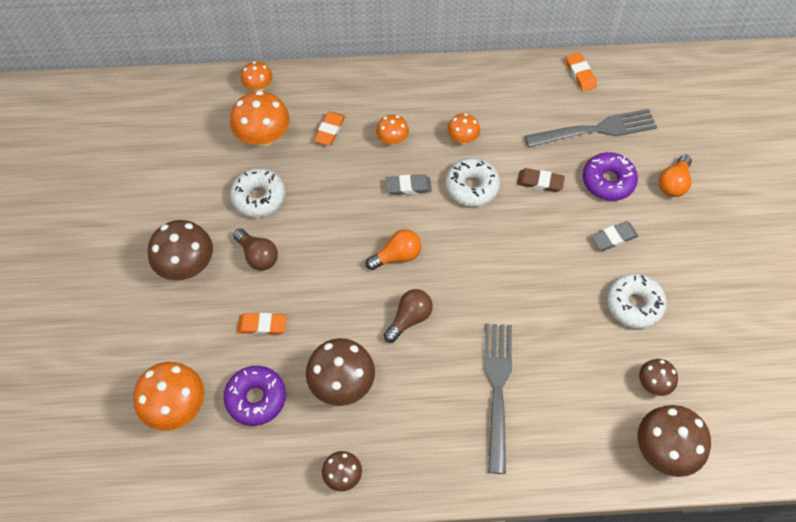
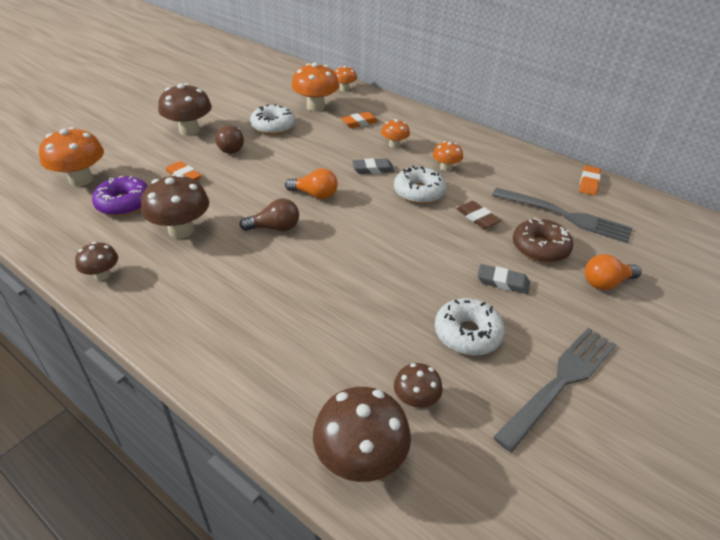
camera: 40 degrees right, 20 degrees down
grey eraser [385,174,432,195] -> grey eraser turned 45 degrees counterclockwise [352,158,395,174]
grey fork [484,323,512,474] -> grey fork moved to [493,328,616,452]
purple donut [583,152,638,201] -> brown donut [513,218,573,263]

